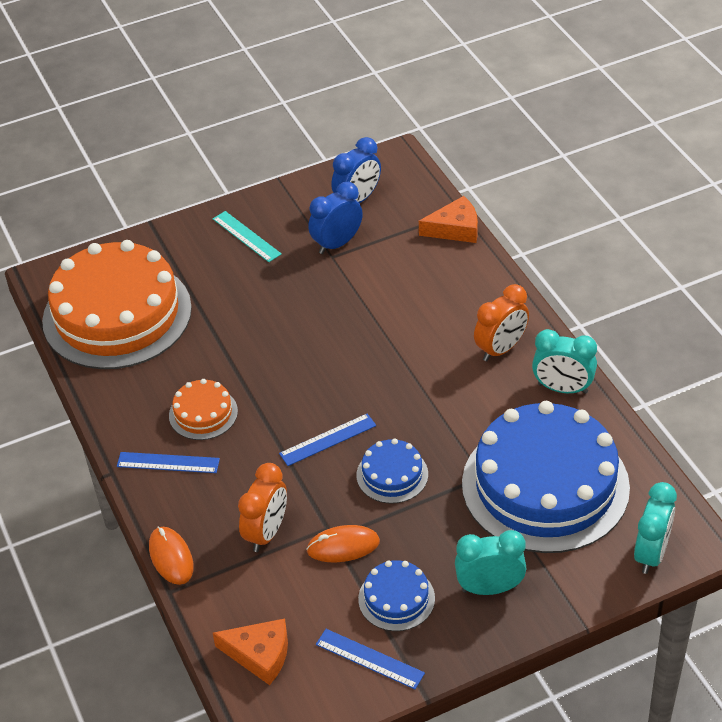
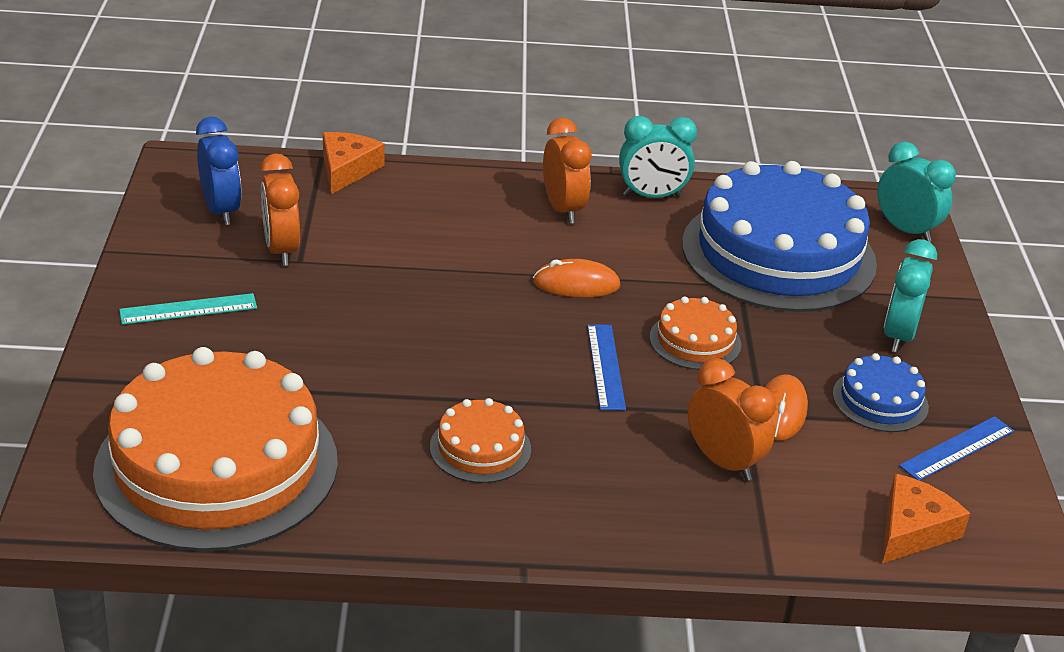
camera: 70 degrees left, 10 degrees down
blue ruler [117,452,220,473] -> none
orange mouse [149,527,194,585] -> orange mouse moved to [533,259,621,298]
blue clock [308,182,363,254] -> orange clock [260,153,300,266]
blue cake [357,438,428,504] -> orange cake [650,296,741,370]
turquoise clock [532,329,597,394] -> turquoise clock turned 45 degrees clockwise [619,116,697,198]

